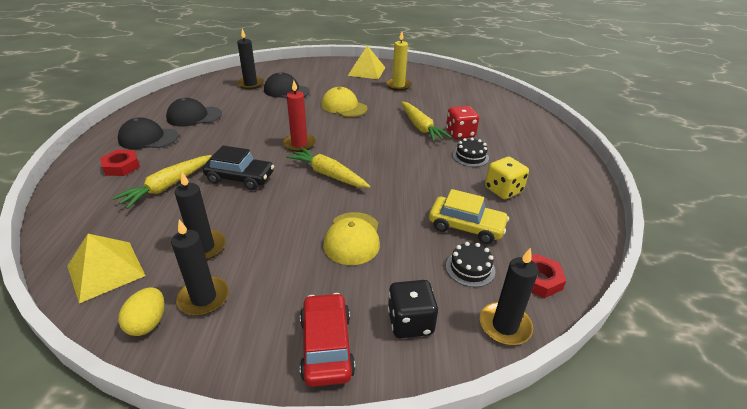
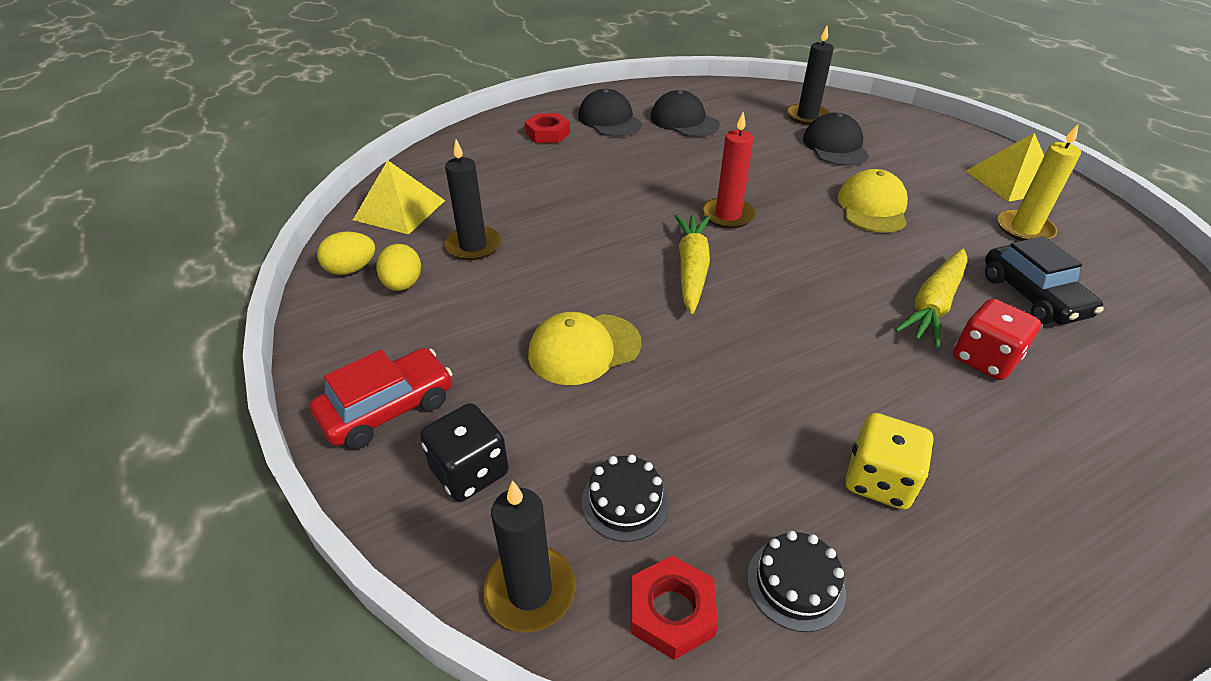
camera: 60 degrees right, 5 degrees up
yellow carrot [112,155,212,209] -> none
black candle [171,219,229,316] -> yellow egg [376,244,421,291]
black car [202,145,274,190] -> black car moved to [985,236,1103,325]
yellow car [429,189,509,244] -> none
black cake [453,138,489,167] -> black cake moved to [747,531,846,632]

